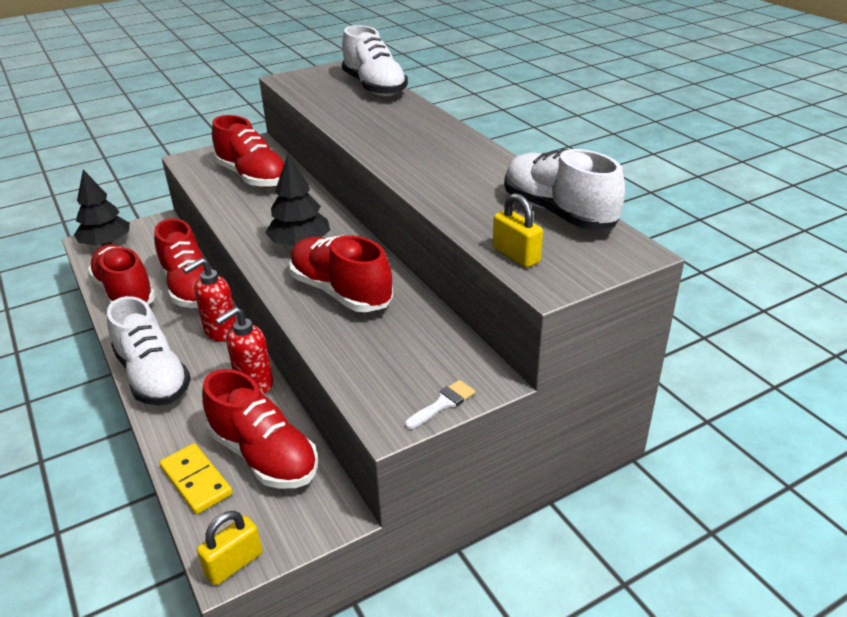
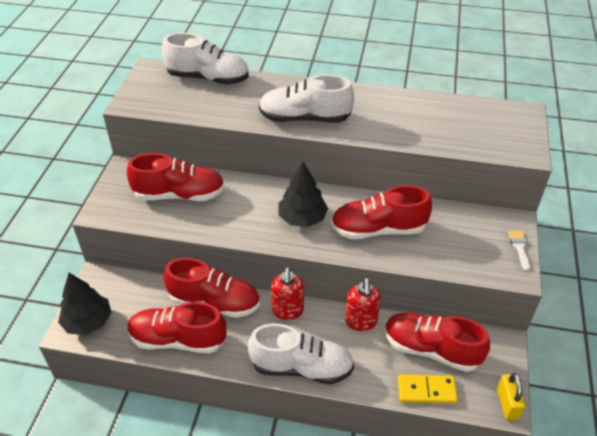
camera: 50 degrees left, 10 degrees up
red shoe [202,369,318,489] -> red shoe turned 150 degrees counterclockwise [385,312,490,372]
yellow padlock [493,193,543,268] -> none
white shoe [504,149,625,230] -> white shoe moved to [259,74,354,123]

